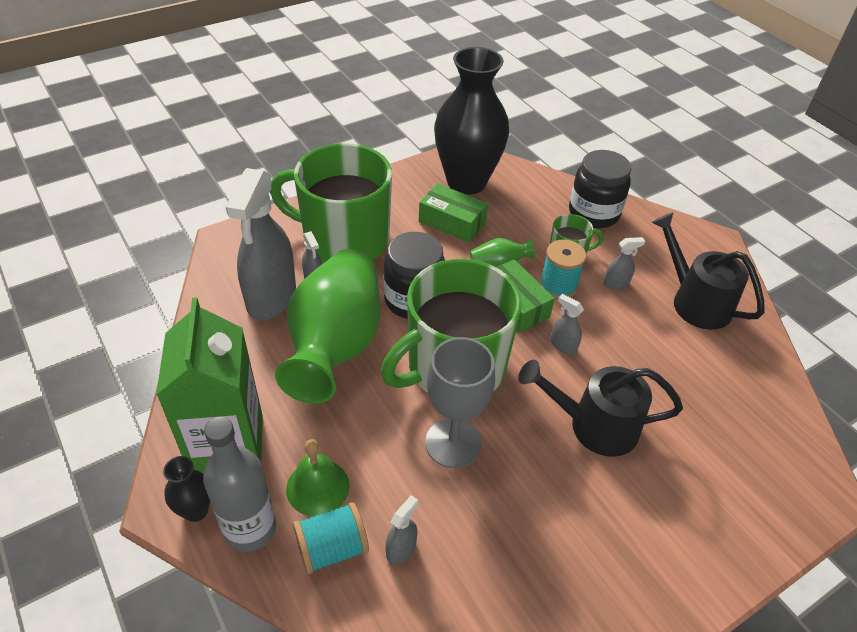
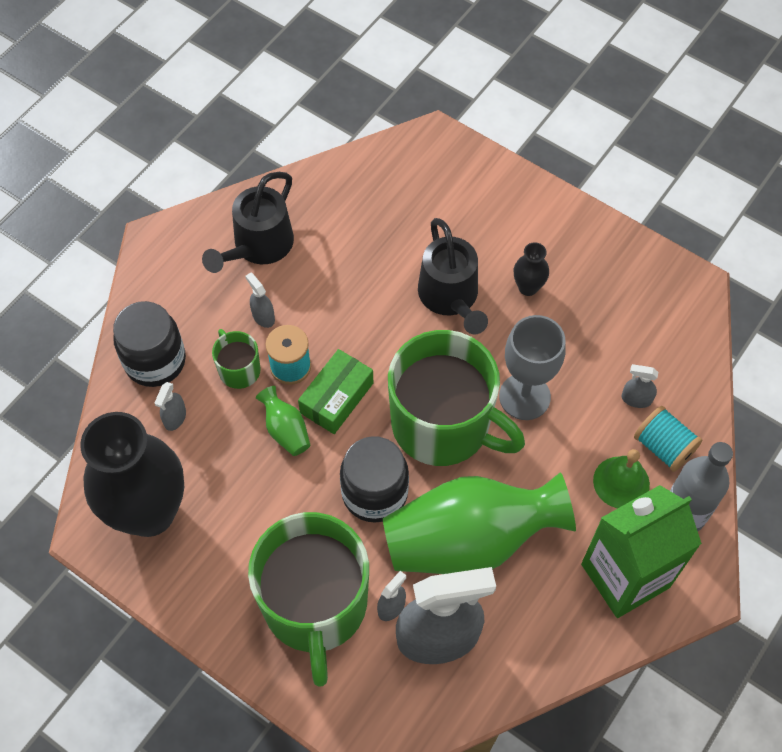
camera: 110 degrees left, 15 degrees up
black vase [163,456,210,522] -> black vase moved to [514,242,549,296]
green box [419,183,488,242] -> none
grey spray bottle [550,294,584,354] -> grey spray bottle moved to [155,382,186,431]

